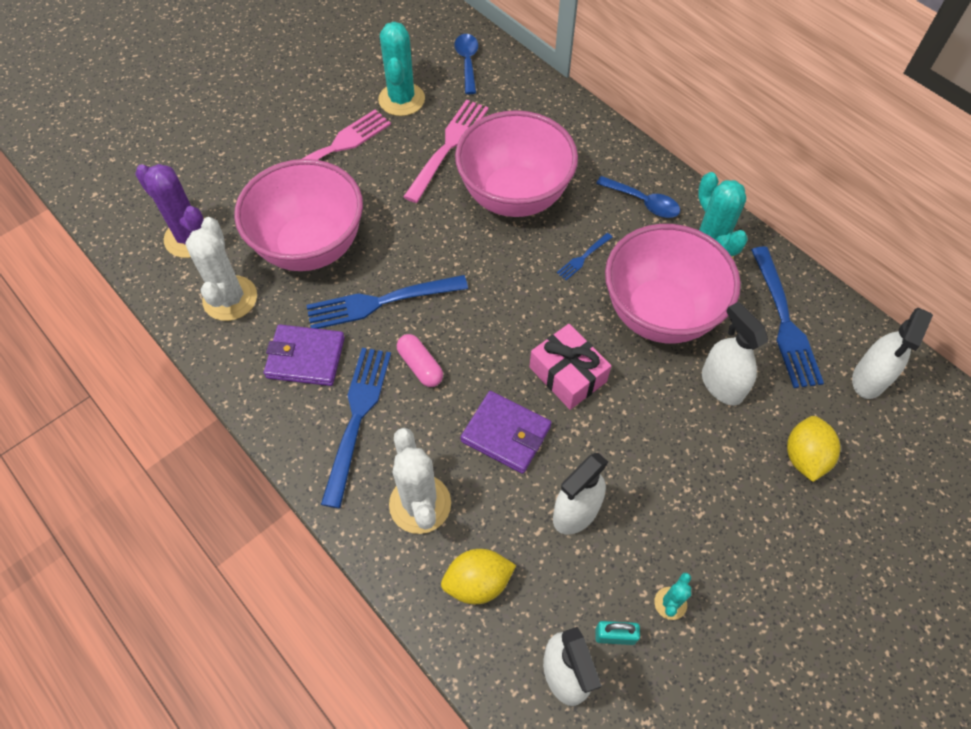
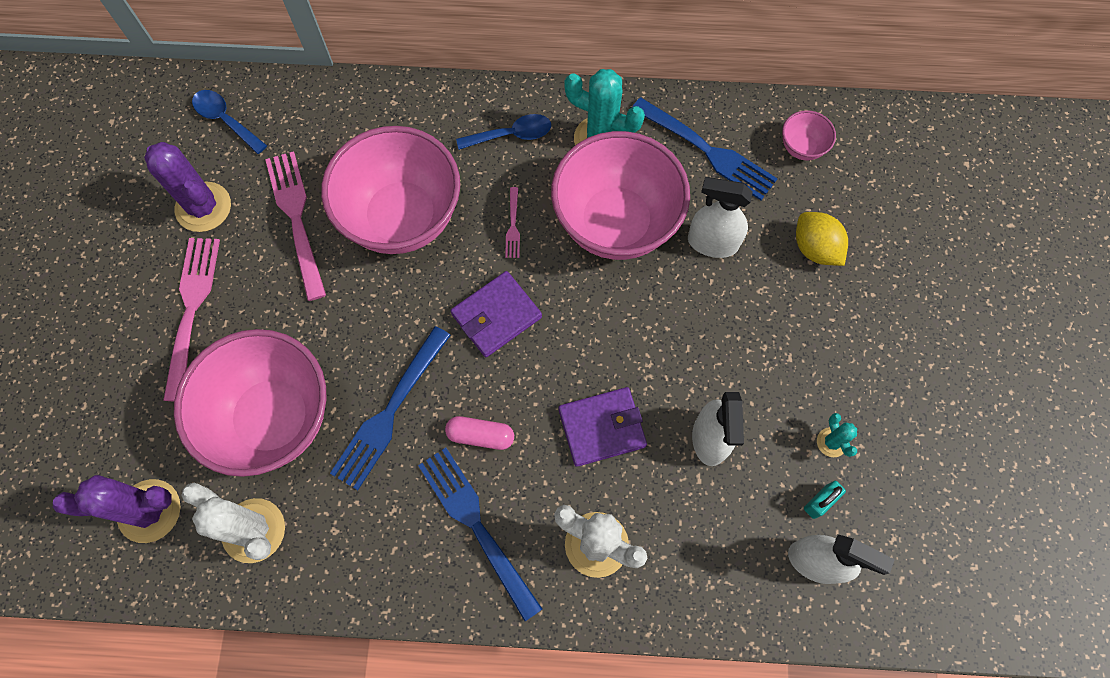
camera: 45 degrees left, 10 degrees up
purple wallet [264,325,345,386] -> purple wallet moved to [451,271,542,357]
turquoise cactus [378,22,425,116] -> purple cactus [144,142,231,232]
yellow lemon [441,549,516,604] -> none
pink gift [530,324,611,410] -> none
blue fork [557,233,612,280] -> pink fork [505,187,520,258]
white spray bottle [852,308,933,399] -> pink bowl [782,110,836,161]

